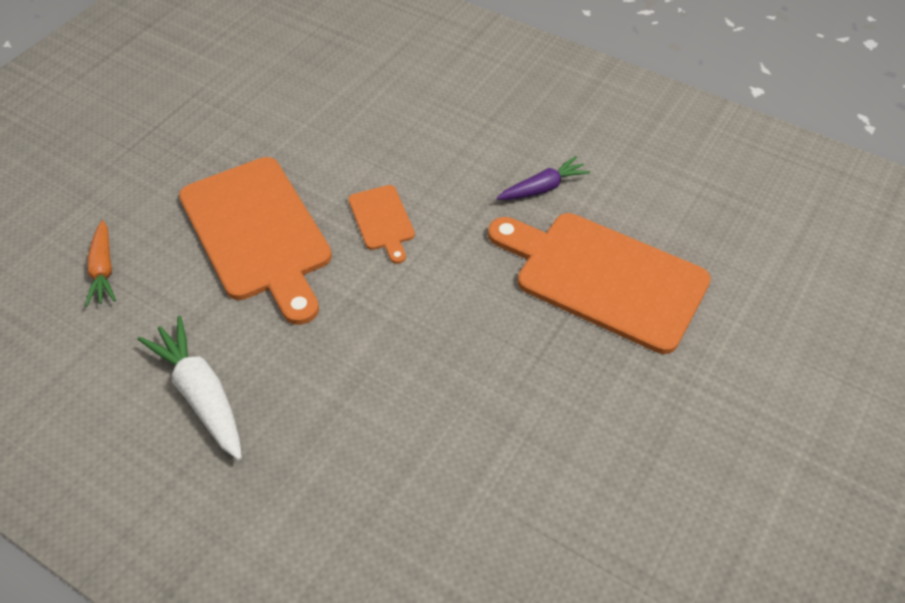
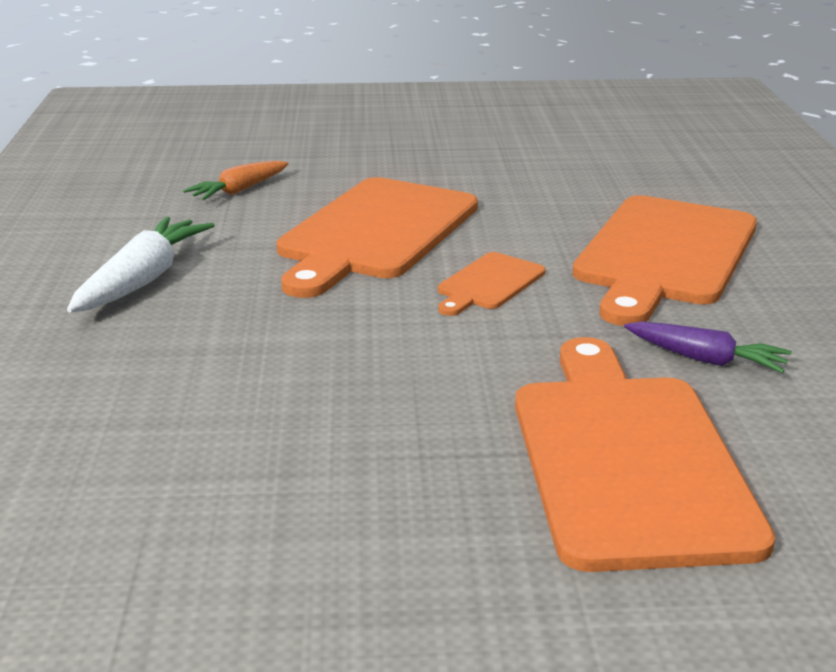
camera: 55 degrees right, 25 degrees down
none -> orange cutting board [572,195,757,326]

